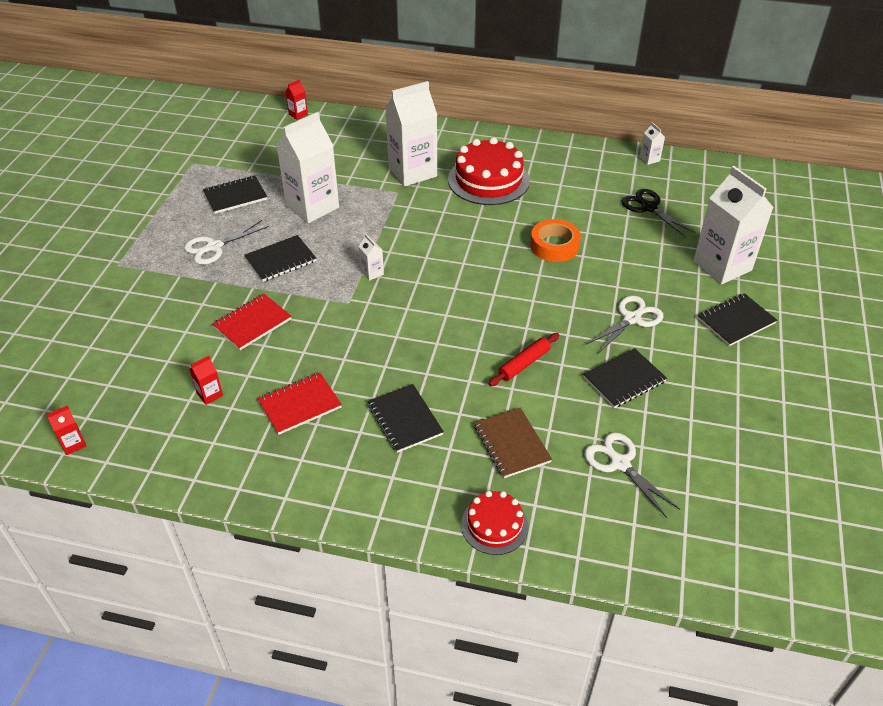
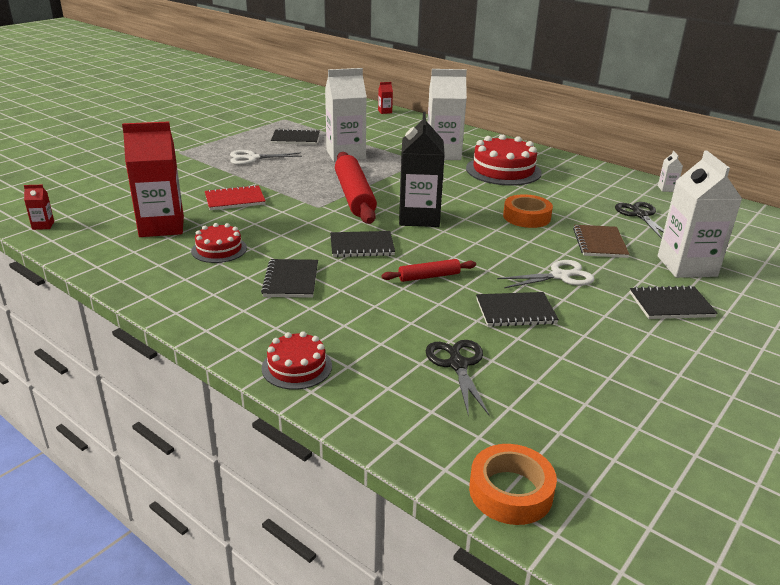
camera: 25 degrees right, 15 degrees down
red carton [190,356,223,405] -> red carton [122,121,184,237], size x2.45
black notebook [244,235,316,282] -> black notebook moved to [330,231,395,257]
red notebook [258,373,342,435] -> red cake [191,223,247,263]
white carton [359,234,384,281] -> red rolling pin [335,152,377,224]
brown notebook [474,407,552,478] -> brown notebook moved to [573,225,630,258]
white scissors [584,432,680,518] -> black scissors [426,340,489,416]
none -> black carton [399,112,445,227]
none -> orange tape [469,444,557,525]

